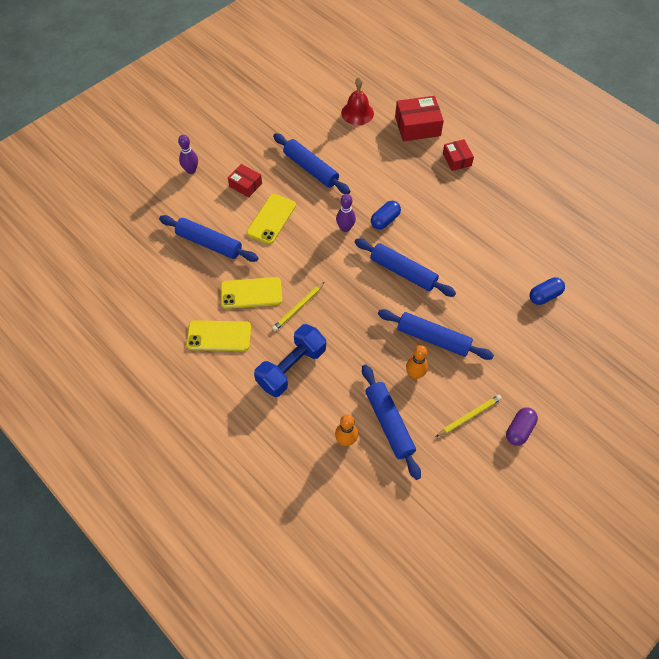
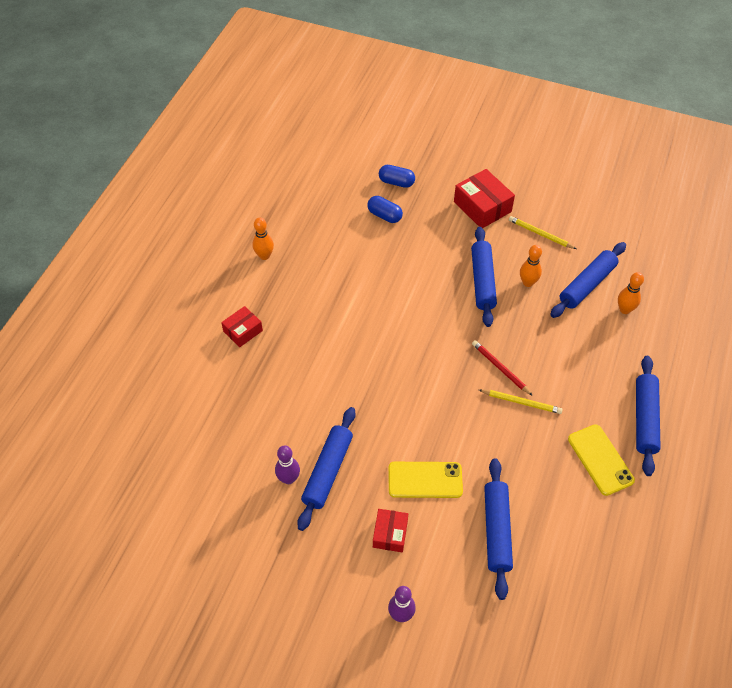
camera: 115 degrees left, 5 degrees down
yellow phone [221,277,282,309] -> none
blue dumbbell [254,324,326,397] -> none
purple bowling pin [336,194,356,232] -> purple bowling pin moved to [275,446,300,484]
red bell [341,77,374,125] -> none
blue rolling pin [354,238,456,297] -> blue rolling pin moved to [636,356,661,476]
blue capsule [371,201,401,230] -> blue capsule moved to [379,165,415,188]
red box [395,96,444,141] -> red box moved to [454,169,515,228]
purple capsule [506,407,538,446] -> none
none -> orange bowling pin [252,217,274,260]
none -> red pencil [472,340,533,396]

